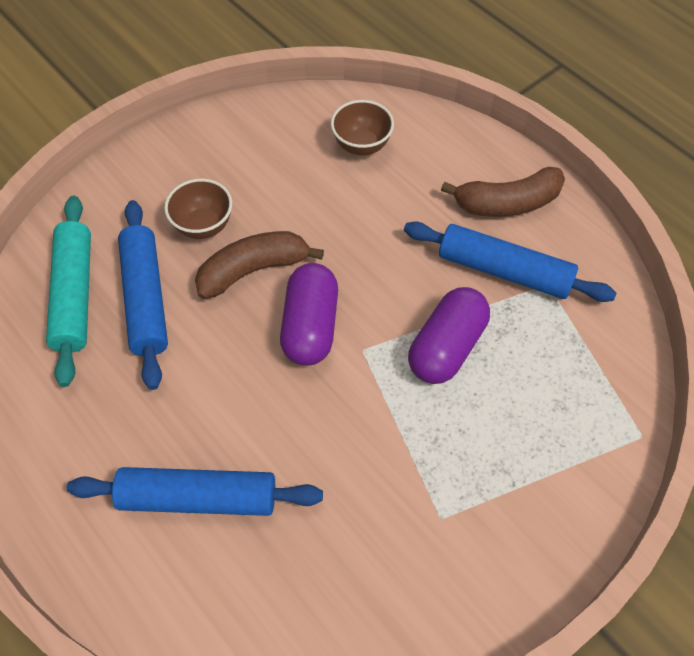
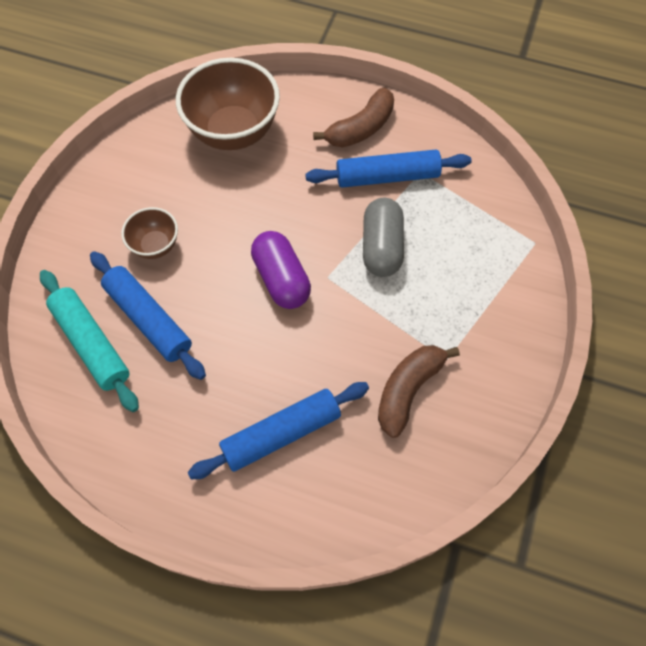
camera: 30 degrees left, 5 degrees up
brown banana [195,231,324,299] -> brown banana moved to [378,345,460,438]
brown bowl [331,100,394,156] -> brown bowl [176,58,280,150], size x1.94
purple capsule [408,287,490,384] -> grey capsule [363,198,404,277]

